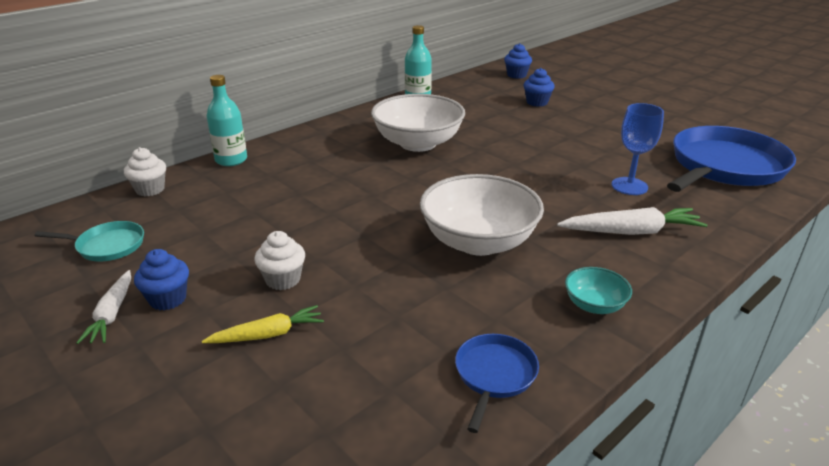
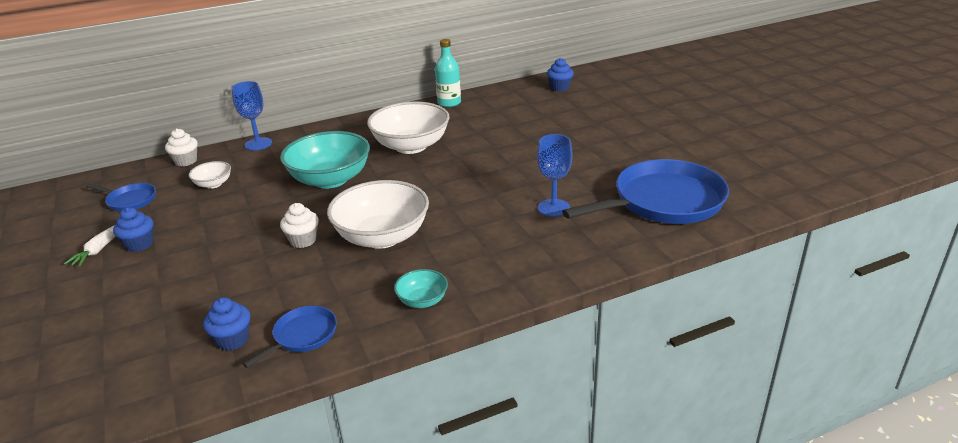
camera: 20 degrees right, 0 degrees up
turquoise pan [35,221,144,262] -> blue pan [86,183,156,211]
yellow carrot [202,305,324,343] -> none
turquoise bottle [206,75,247,166] -> blue goblet [231,81,272,150]
white cupcake [255,231,305,290] -> white cupcake moved to [280,203,319,248]
blue cupcake [524,68,555,107] -> blue cupcake moved to [203,297,250,351]
white carrot [557,207,707,235] -> none
none -> white bowl [189,161,231,189]
none -> turquoise bowl [280,131,370,189]

